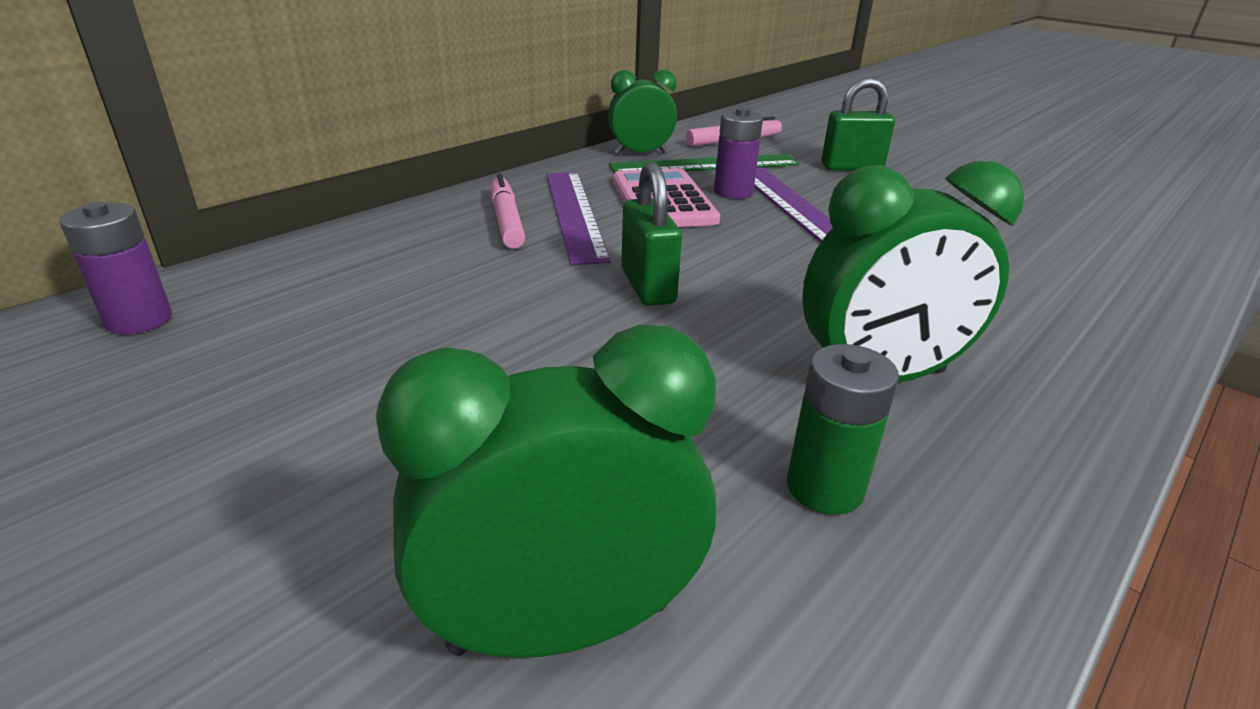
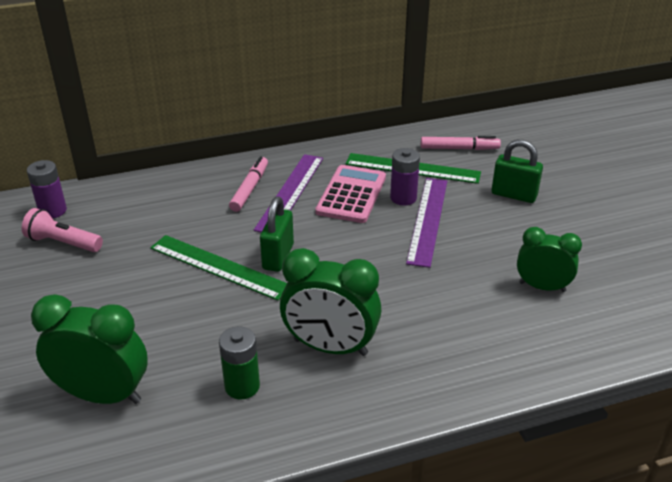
camera: 30 degrees right, 5 degrees up
green clock [608,70,677,154] -> green clock moved to [517,227,582,292]
none -> pink flashlight [22,208,103,252]
none -> green ruler [150,235,287,301]

